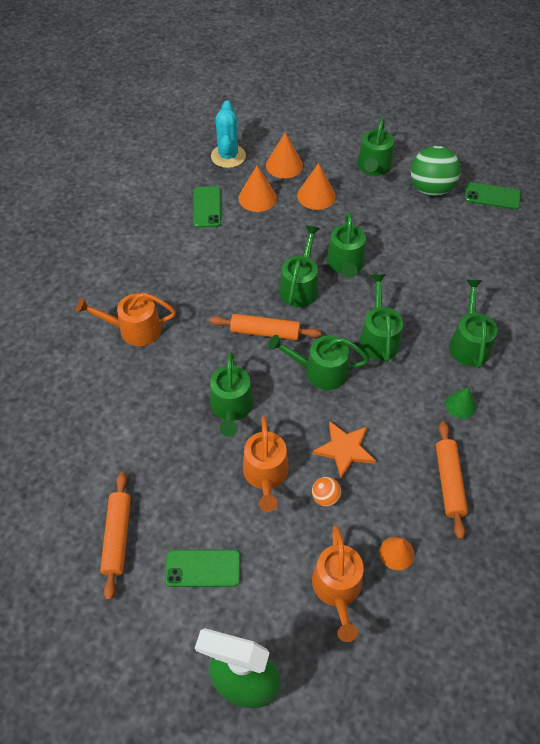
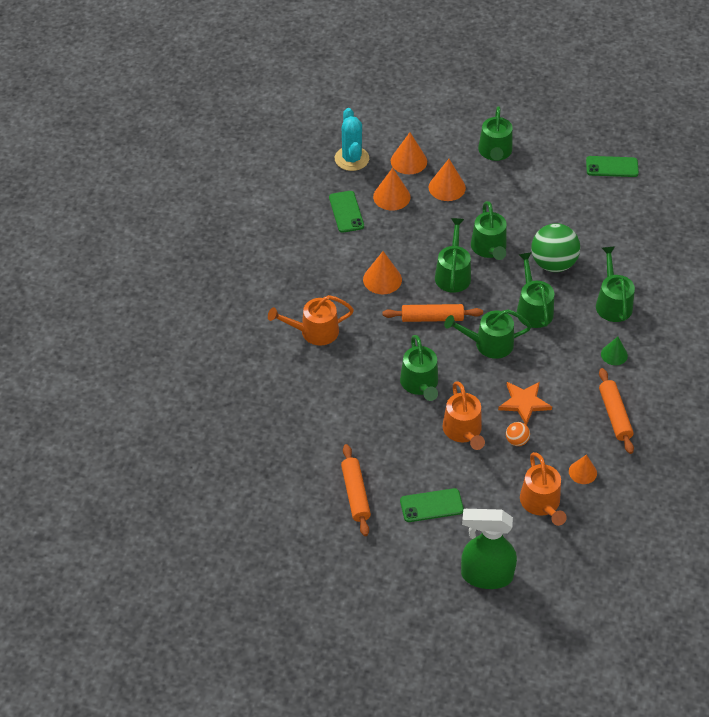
camera: 10 degrees left, 5 degrees down
green ball [411,146,461,196] -> green ball moved to [531,223,580,272]
none -> orange cone [363,251,402,294]

